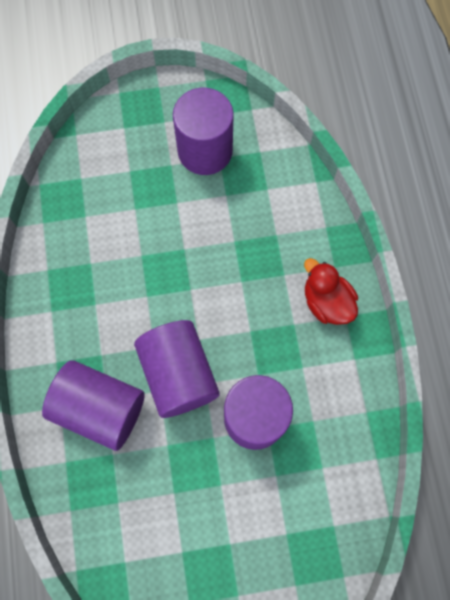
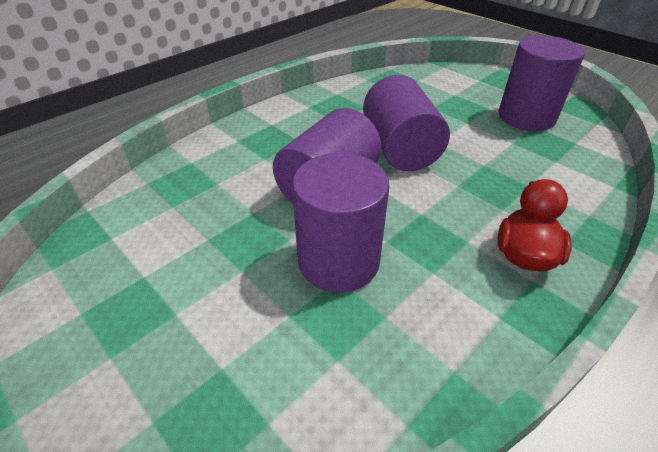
camera: 55 degrees right, 30 degrees down
purple cylinder [42,360,145,451] -> purple cylinder moved to [363,75,450,171]

